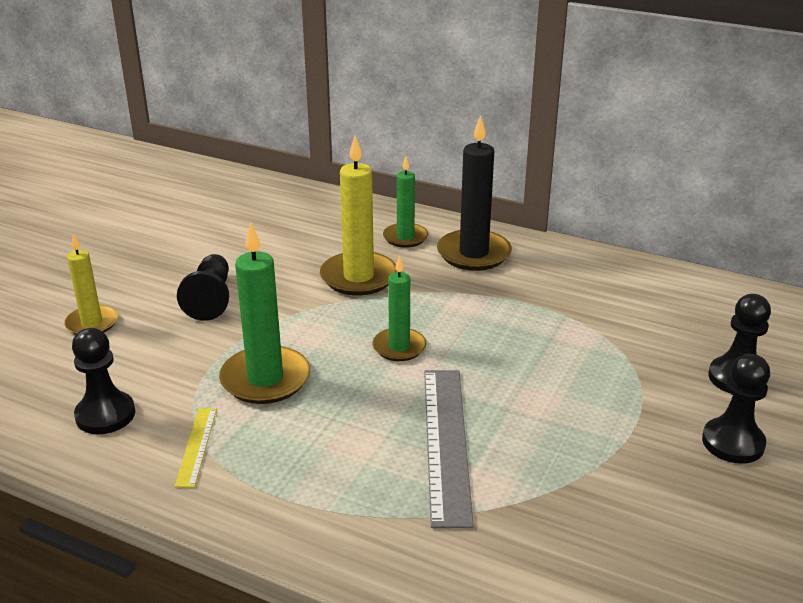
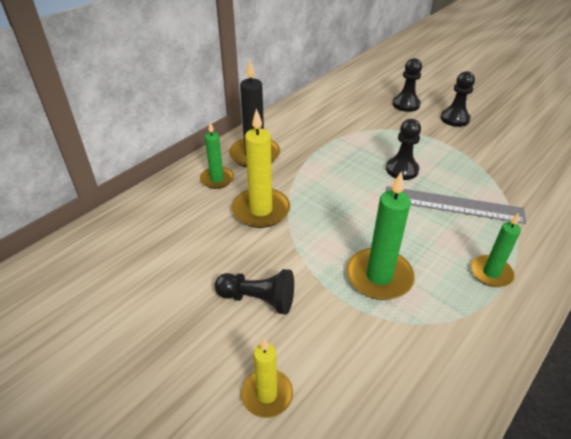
camera: 75 degrees left, 10 degrees up
black pawn [72,328,135,434] -> black pawn moved to [386,119,421,180]
yellow ruler [175,408,217,488] -> none
green candle [372,256,426,361] -> green candle moved to [471,213,521,287]

